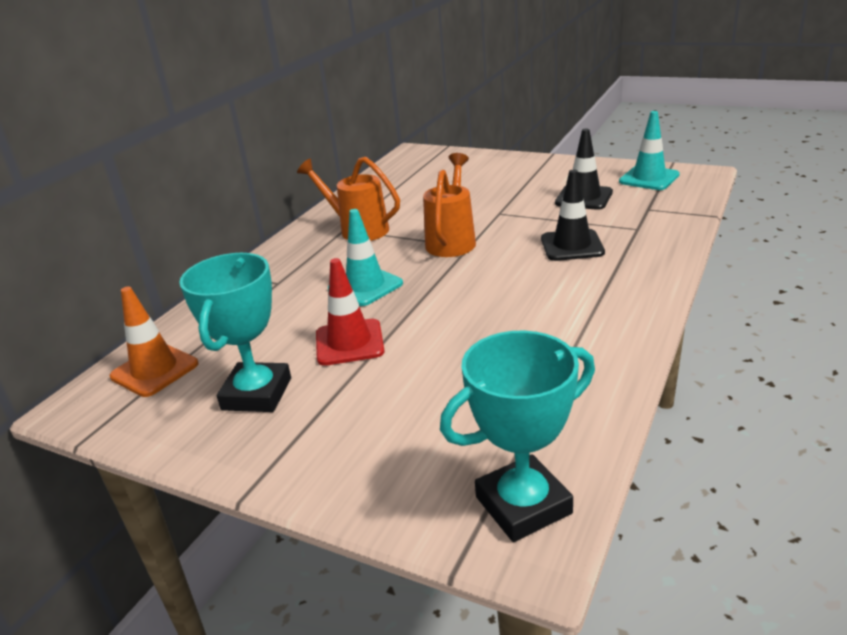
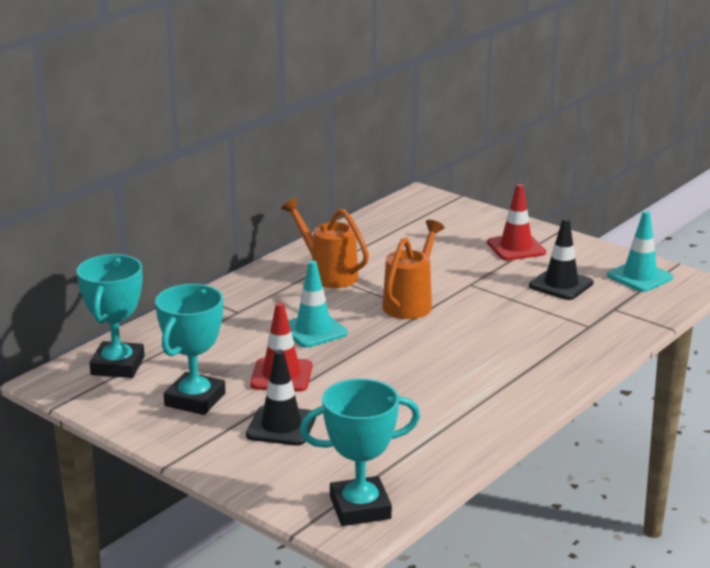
camera: 10 degrees right, 5 degrees down
orange traffic cone [110,286,199,397] -> turquoise trophy [77,254,145,378]
black traffic cone [541,170,605,261] -> black traffic cone moved to [246,350,316,445]
none -> red traffic cone [487,184,546,260]

